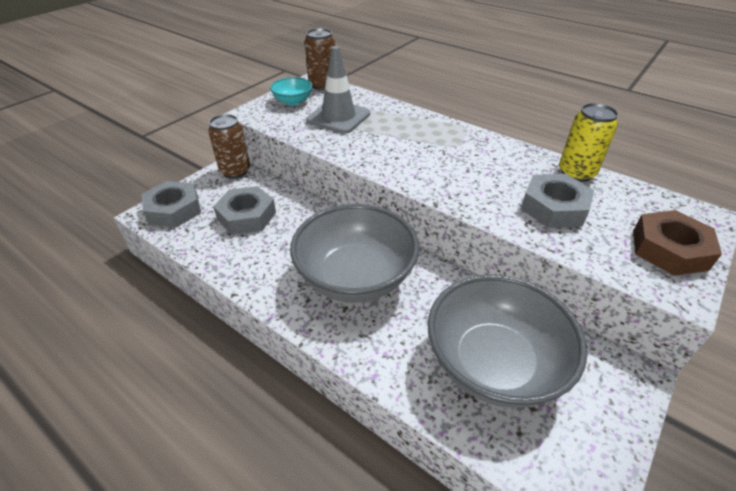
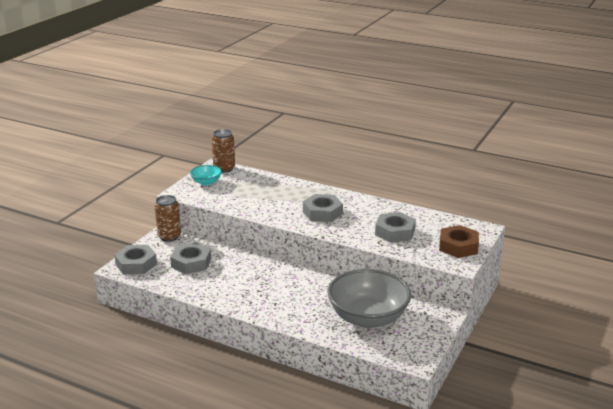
camera: 10 degrees left, 15 degrees down
grey bowl [290,204,419,303] -> none
grey traffic cone [306,46,370,134] -> none
yellow can [559,103,619,182] -> none
none -> grey nut [303,194,343,222]

